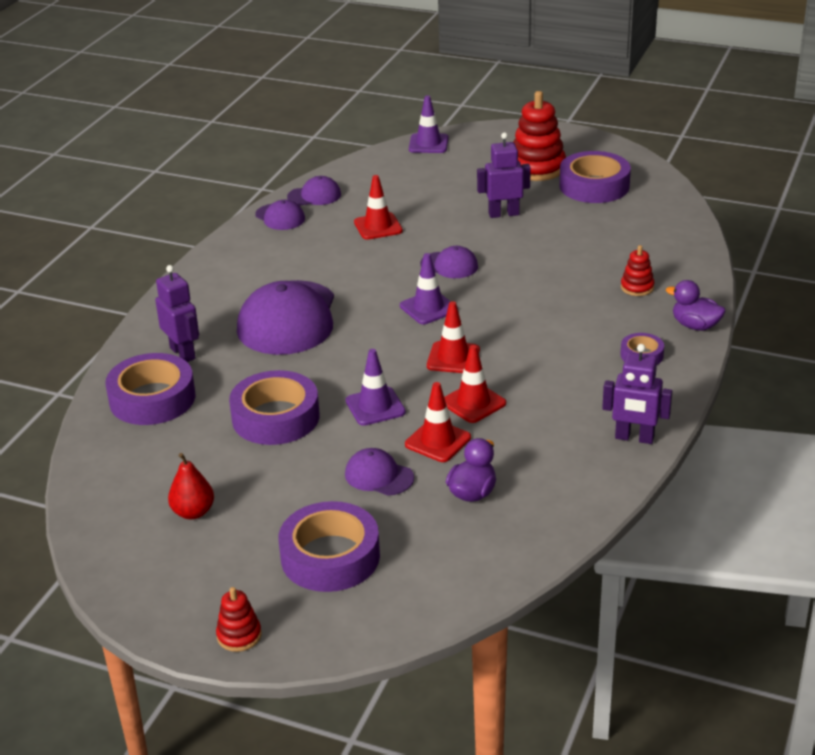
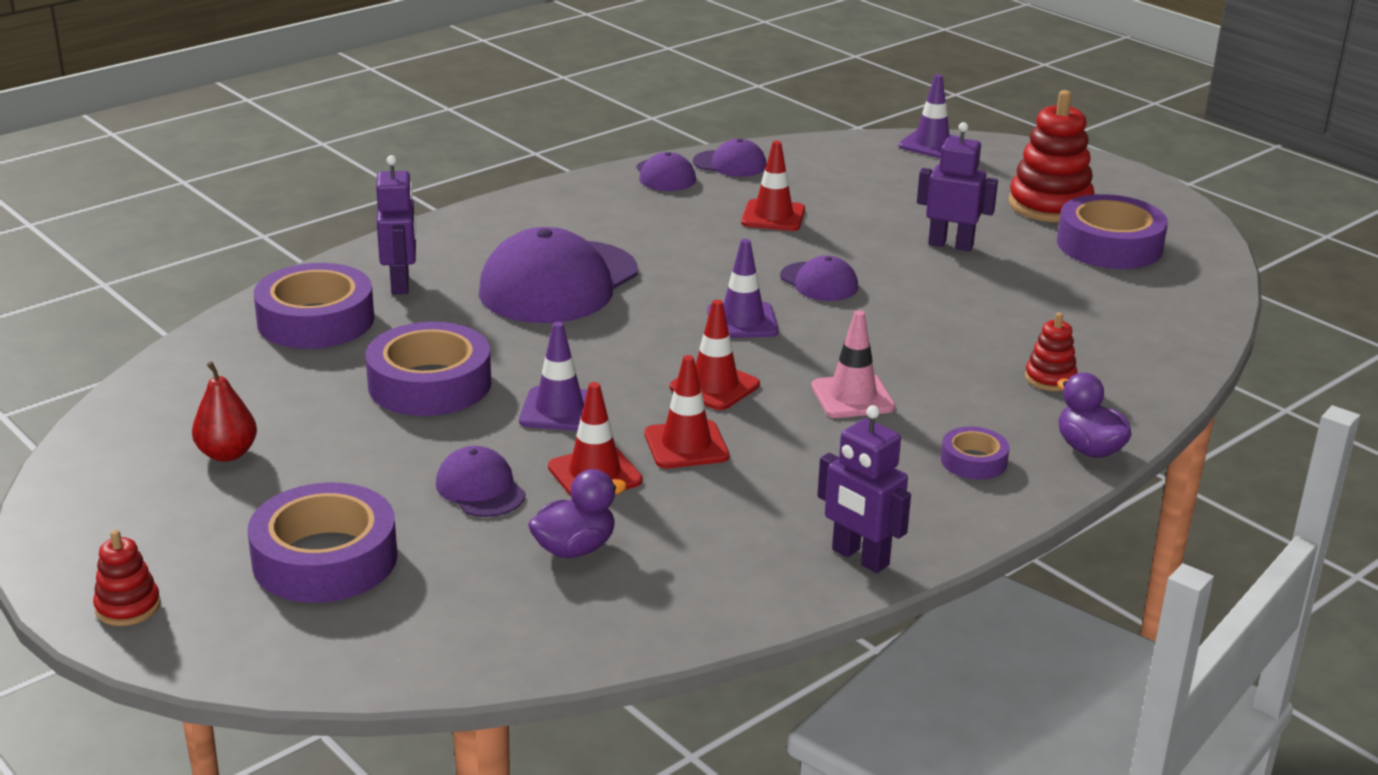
camera: 25 degrees right, 5 degrees down
none -> pink traffic cone [812,310,895,418]

